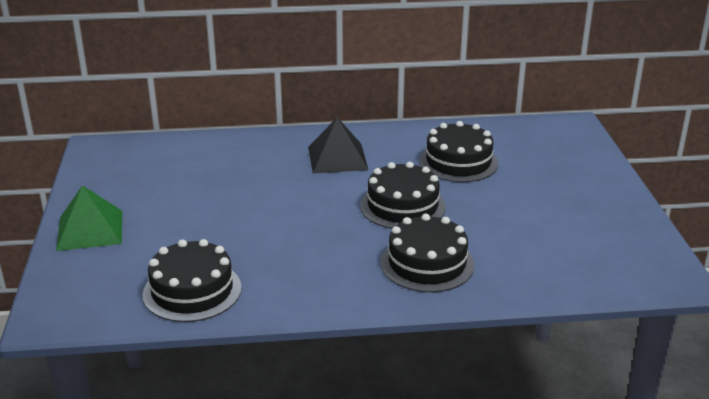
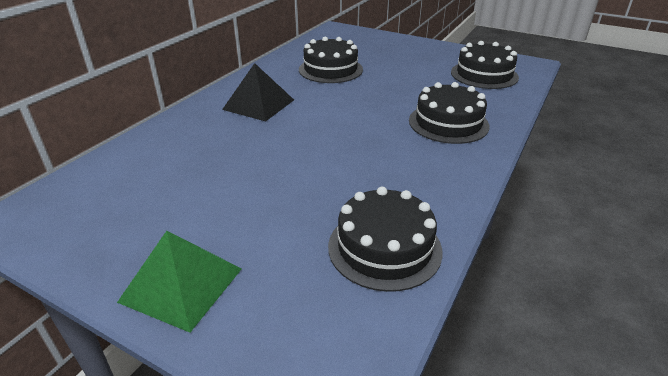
camera: 55 degrees left, 5 degrees up
black cake [360,162,446,229] -> black cake moved to [451,41,519,89]

